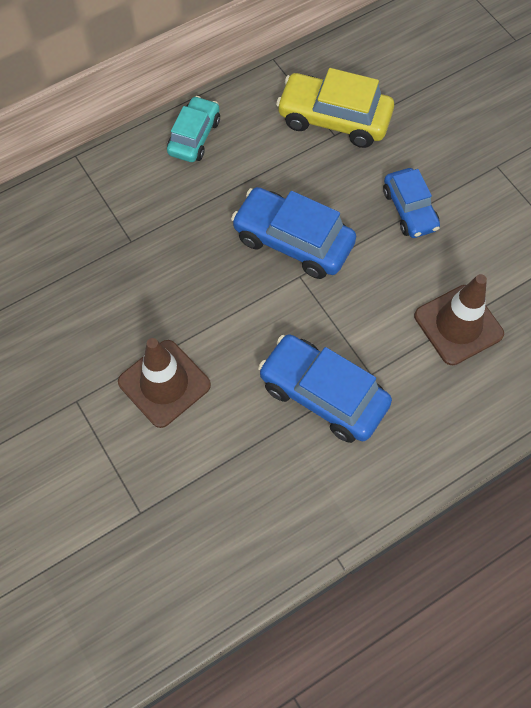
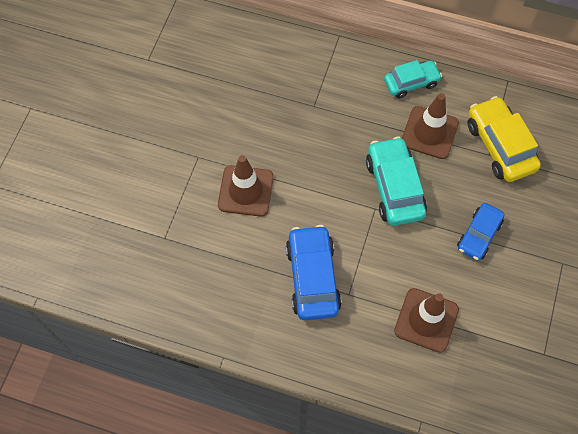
camera: 50 degrees right, 0 degrees up
blue car [231,187,356,279] -> turquoise car [366,137,427,226]
none -> brown traffic cone [402,93,459,159]

